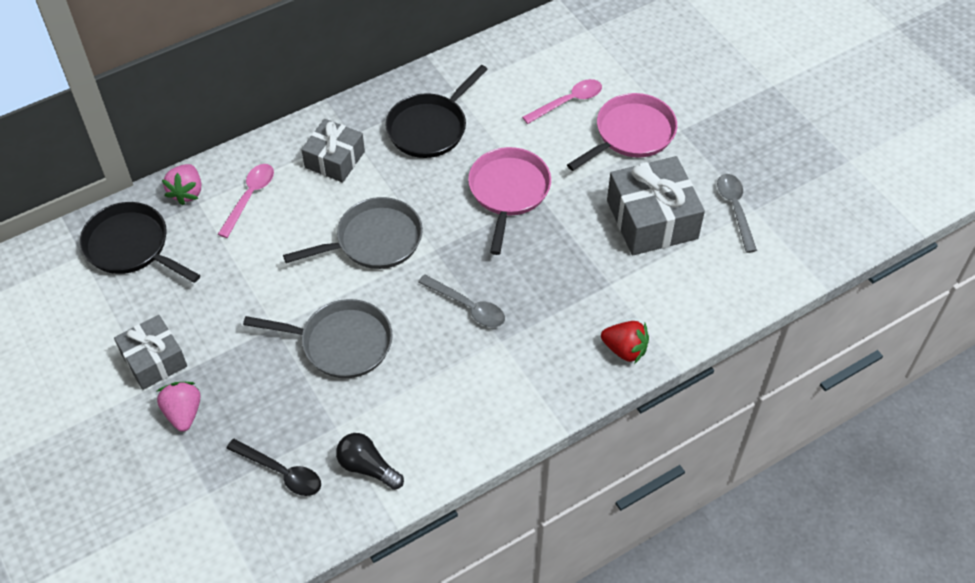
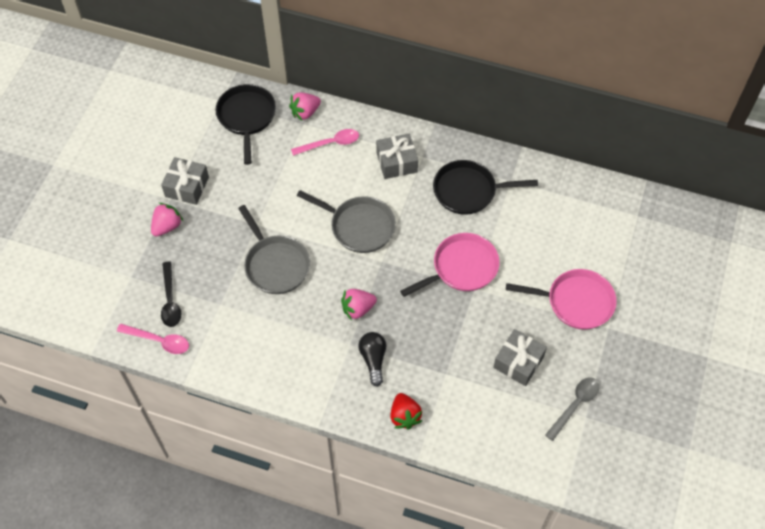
camera: 50 degrees right, 5 degrees up
black light bulb [336,433,404,490] -> black light bulb moved to [358,332,386,387]
grey spoon [418,274,505,327] -> pink strawberry [341,289,377,321]
pink spoon [522,79,602,124] -> pink spoon moved to [117,324,189,354]
grey gift [607,156,705,255] -> grey gift [493,329,547,386], size x0.64

